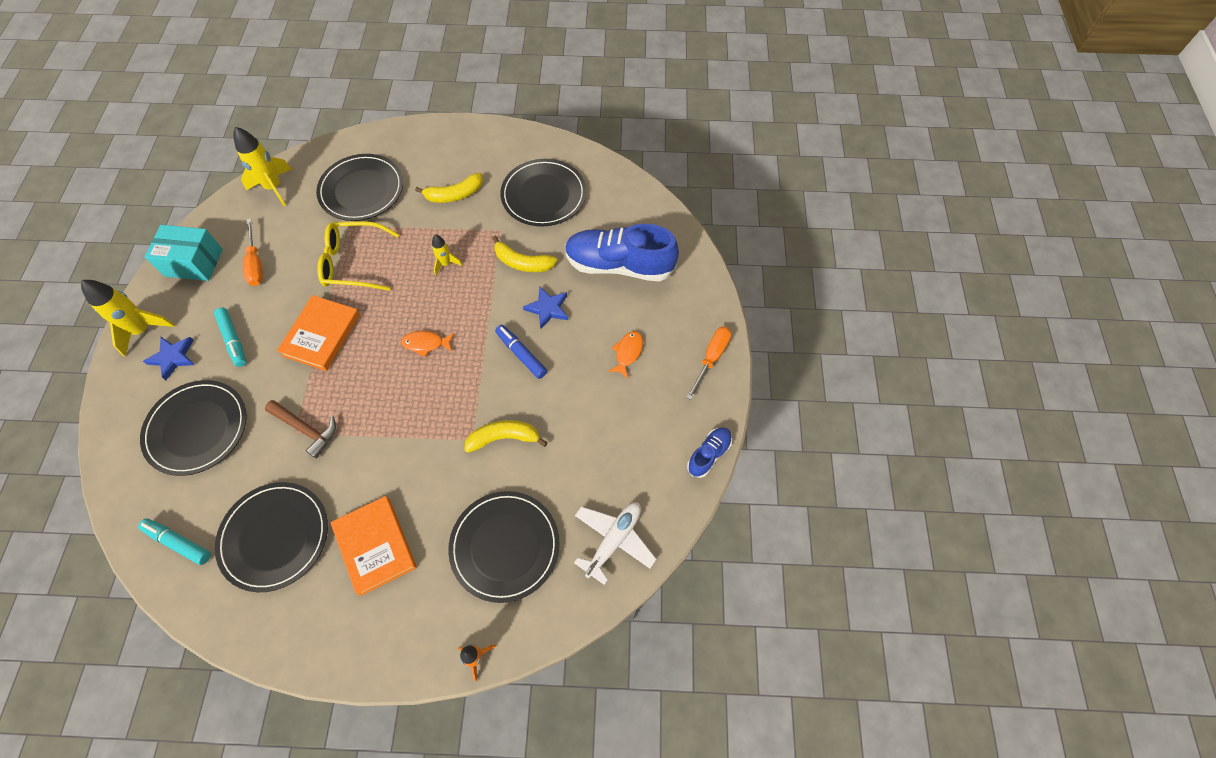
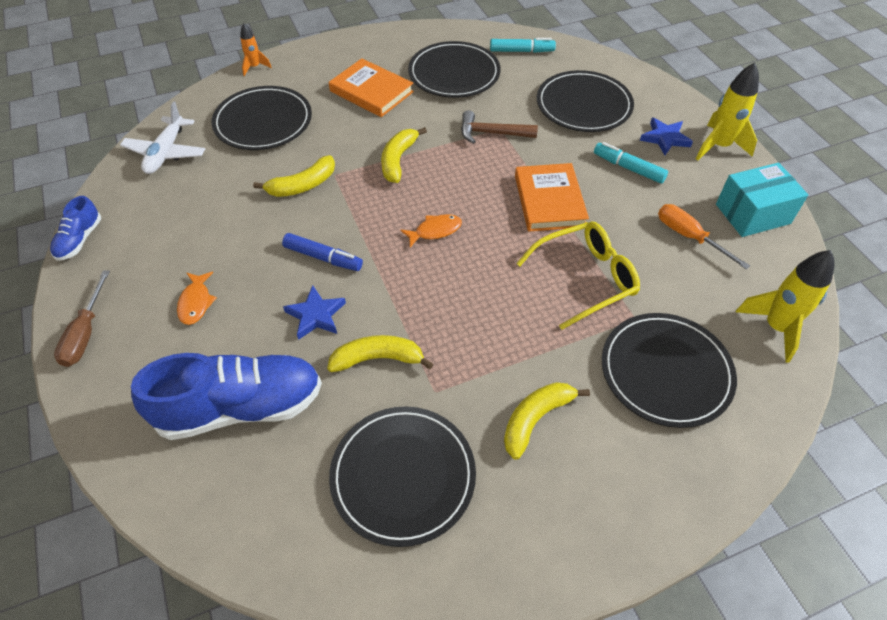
camera: 155 degrees right, 10 degrees down
yellow rocket [432,234,462,276] -> none
orange screwdriver [686,327,732,400] -> brown screwdriver [54,270,110,367]
none -> yellow banana [381,127,427,183]

